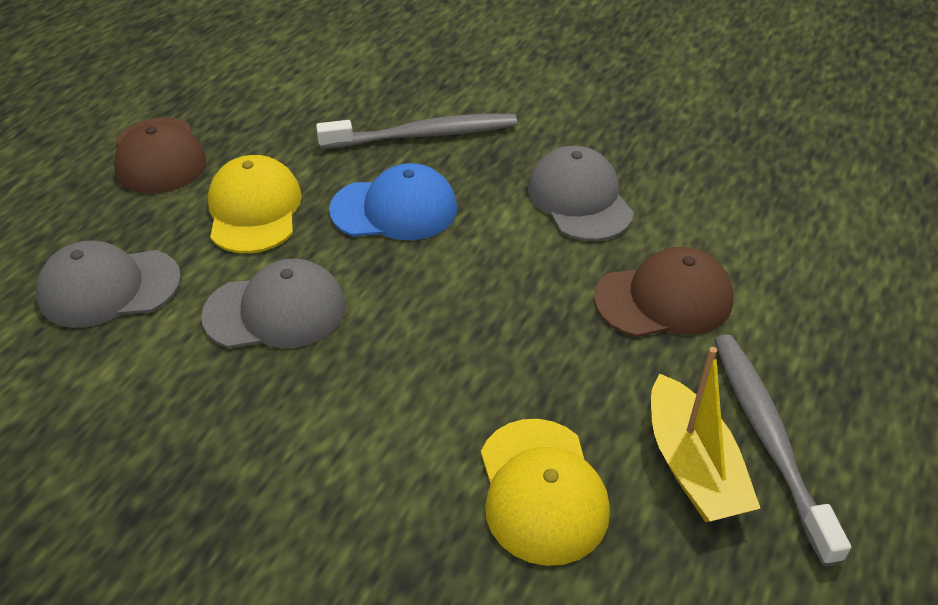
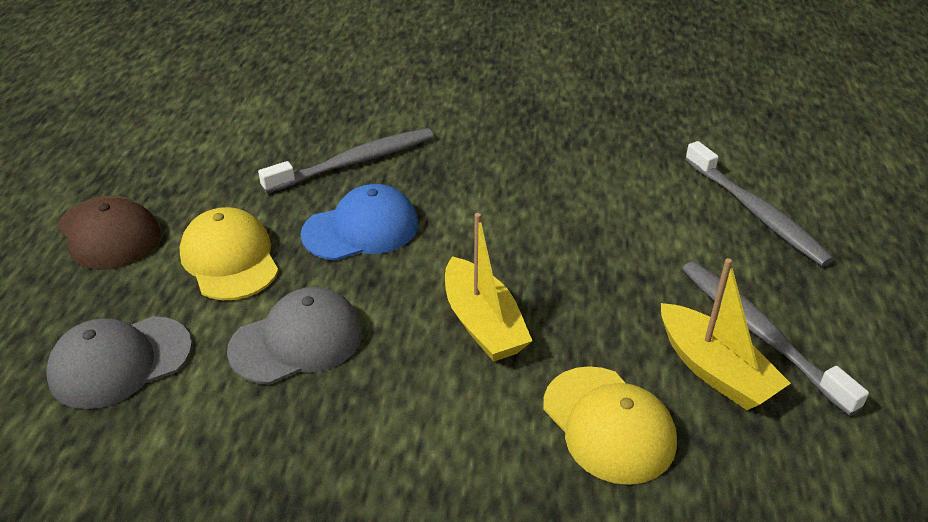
camera: 20 degrees left, 5 degrees down
grey cap [528,146,634,241] -> none
brown cap [594,247,733,337] -> none
none -> yellow boat [445,213,532,362]
none -> grey toothbrush [685,141,834,266]

